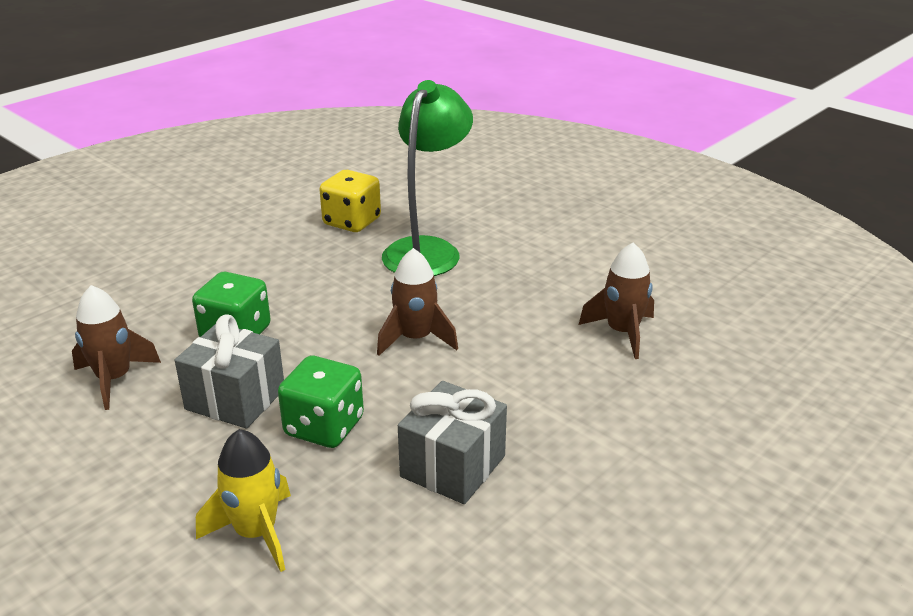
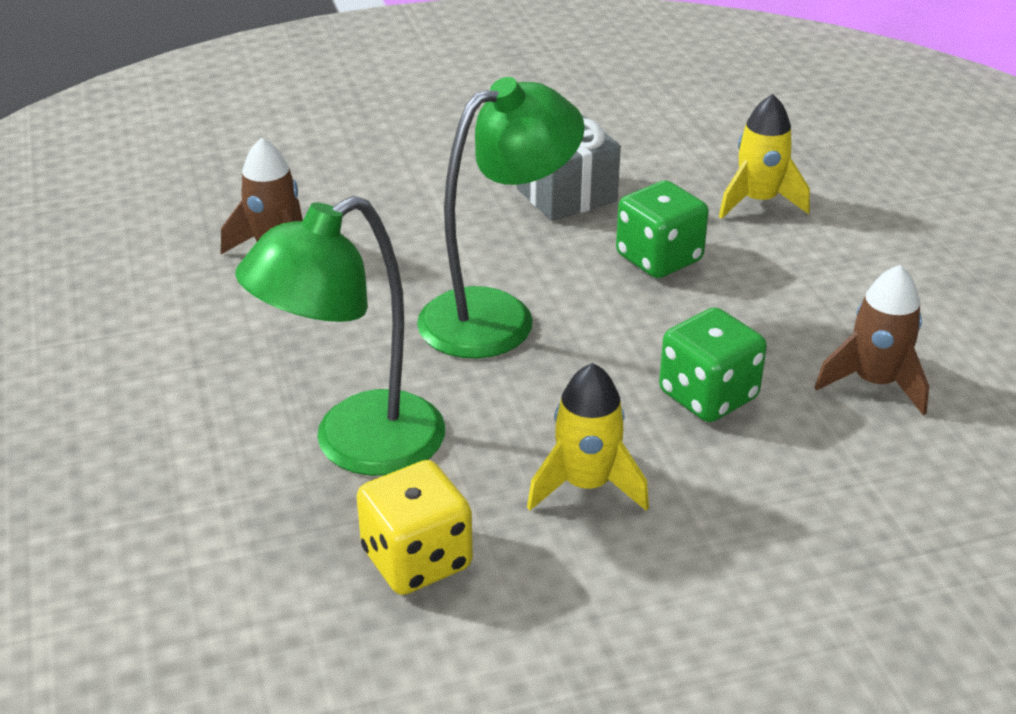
camera: 150 degrees left, 5 degrees up
grey gift [175,314,284,429] -> none
brown rocket [377,248,458,356] -> green lamp [417,77,585,359]
none -> yellow rocket [527,363,649,511]

